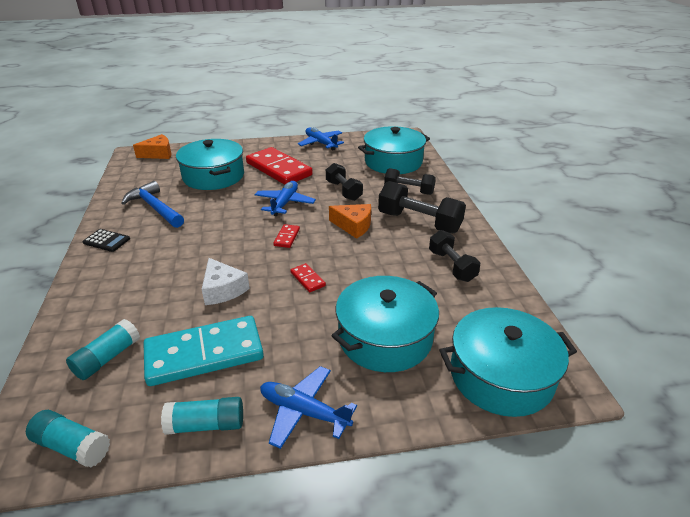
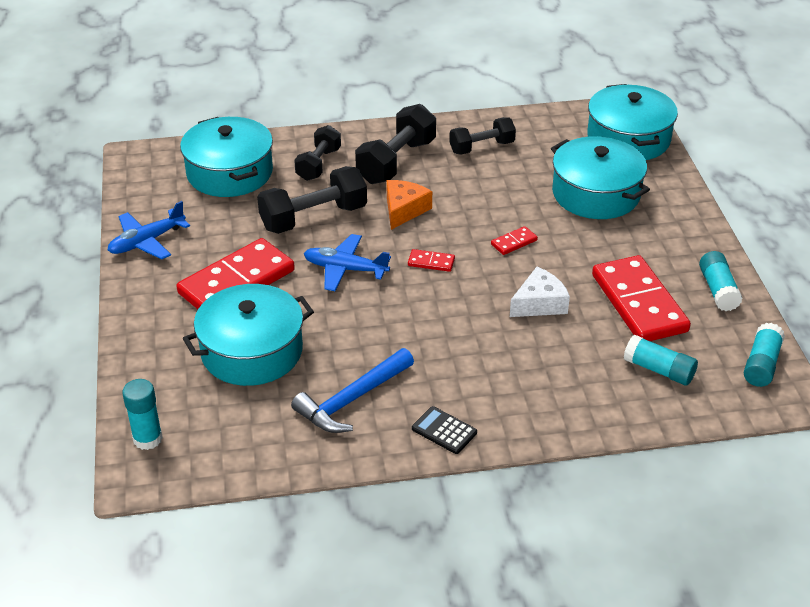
camera: 90 degrees left, 5 degrees up
black calculator [82,229,130,252] -> black calculator turned 75 degrees counterclockwise [412,406,477,454]
orange cheese [133,134,171,159] -> turquoise glue stick [122,379,163,450]
turquoise domino [144,316,264,386] -> red domino [592,255,691,341]
blue plane [260,366,357,449] -> none
black dumbbell [326,163,363,201] -> black dumbbell [257,166,367,234], size x1.53

